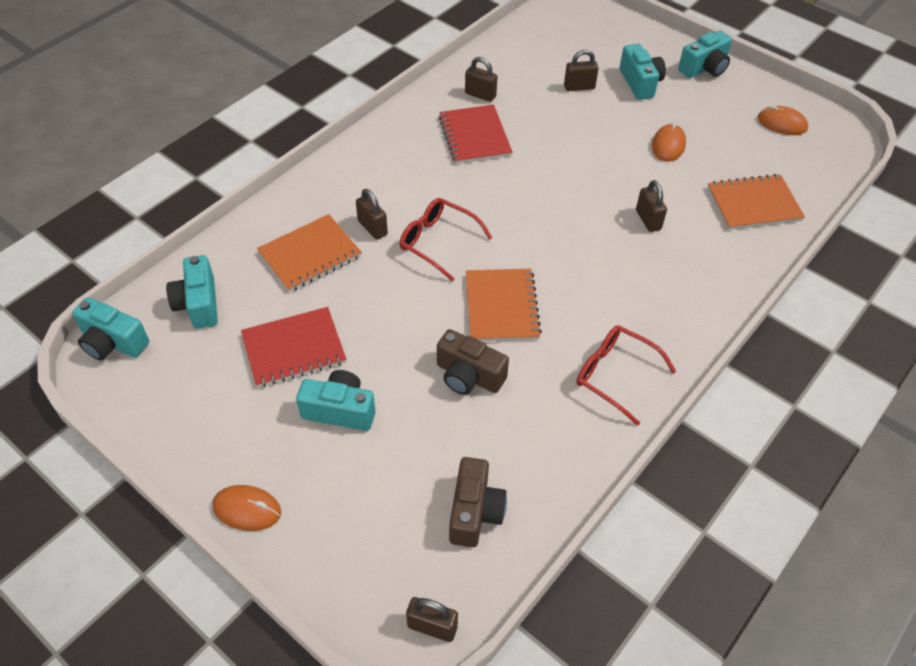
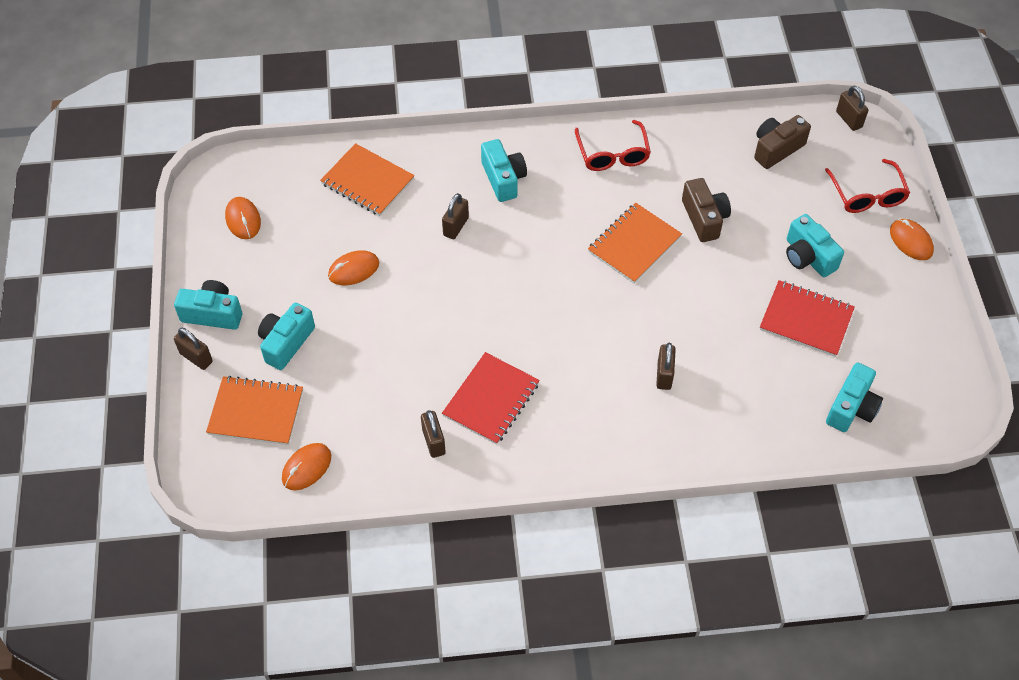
camera: 135 degrees left, 5 degrees up
turquoise camera [72,297,149,360] -> turquoise camera moved to [481,139,527,202]
orange notebook [257,214,362,292] -> orange notebook moved to [206,376,303,445]
red glasses [400,198,492,282] -> red glasses moved to [825,159,910,213]
brown padlock [564,50,599,91] -> brown padlock moved to [174,328,213,370]
none -> orange mouse [282,443,331,490]

